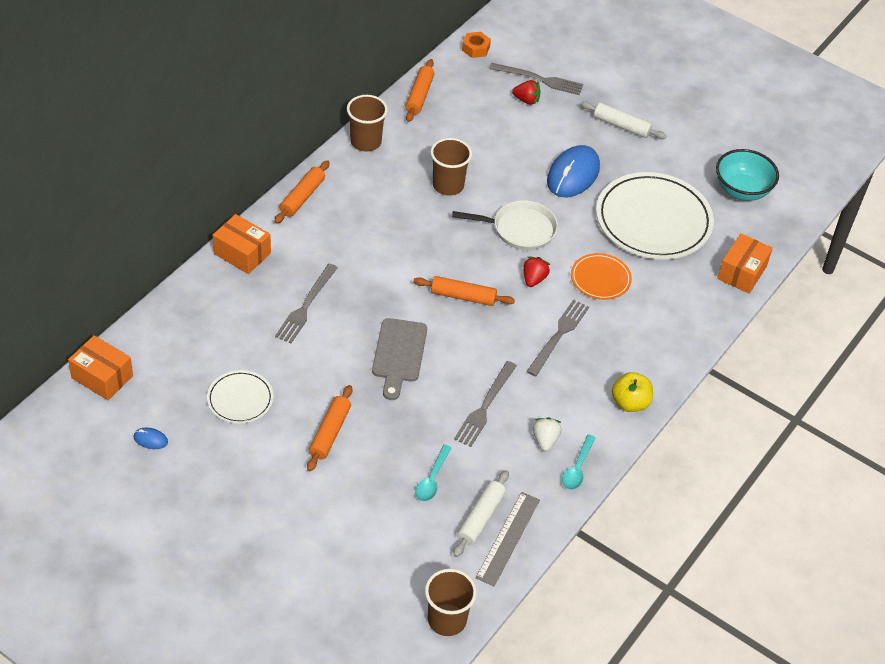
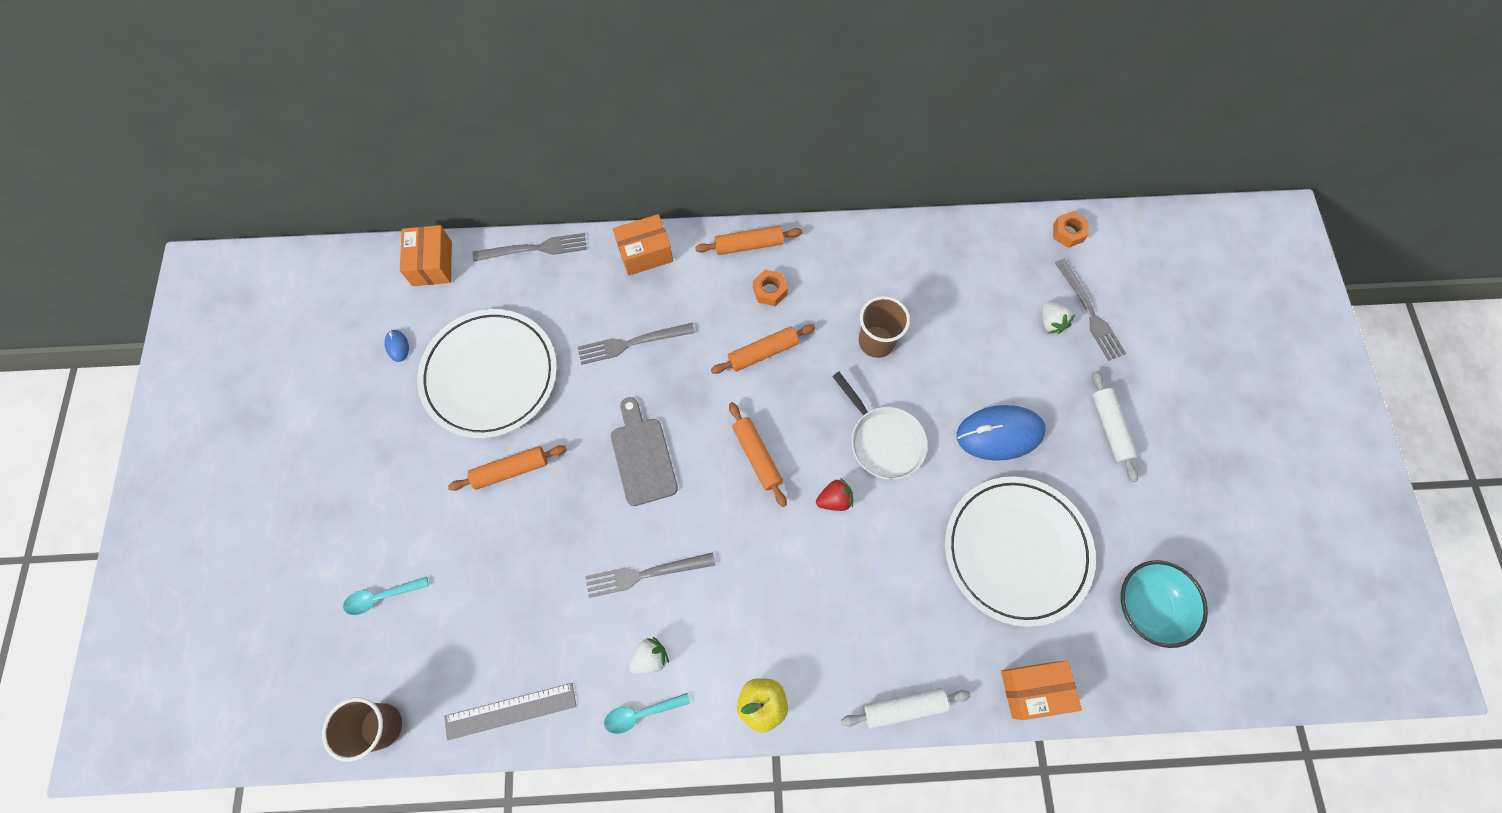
camera: 55 degrees right, 20 degrees up
white plate [207,370,273,424] -> white plate [417,309,557,438], size x1.99
orange box [213,214,271,274] -> orange box turned 75 degrees clockwise [613,214,673,276]
brown cup [347,95,388,152] -> none
grey cutting board [372,318,427,400] -> grey cutting board turned 105 degrees clockwise [611,397,678,506]
orange rolling pin [405,59,434,122] -> orange rolling pin moved to [711,324,815,374]
turquoise spoon [415,445,451,502] -> turquoise spoon moved to [343,577,429,615]
white rolling pin [453,470,509,557] -> white rolling pin moved to [841,688,971,729]
red strawberry [512,80,541,105] -> white strawberry [1042,301,1075,334]
grey fork [527,299,589,376] -> grey fork moved to [473,233,587,261]
orange plate [571,253,632,300] -> none
none -> orange nut [753,270,788,306]

